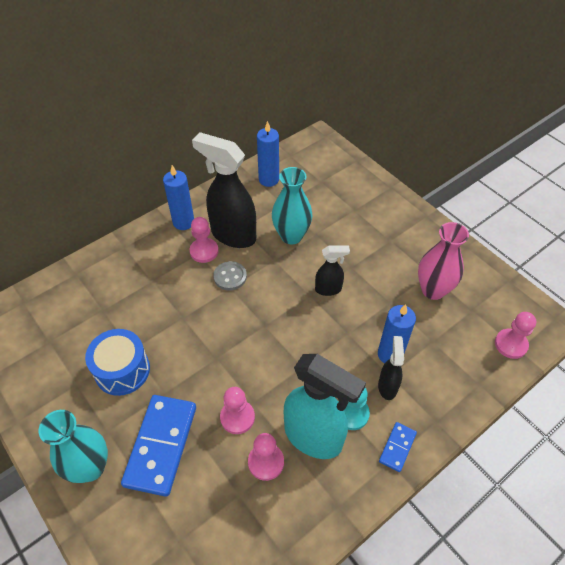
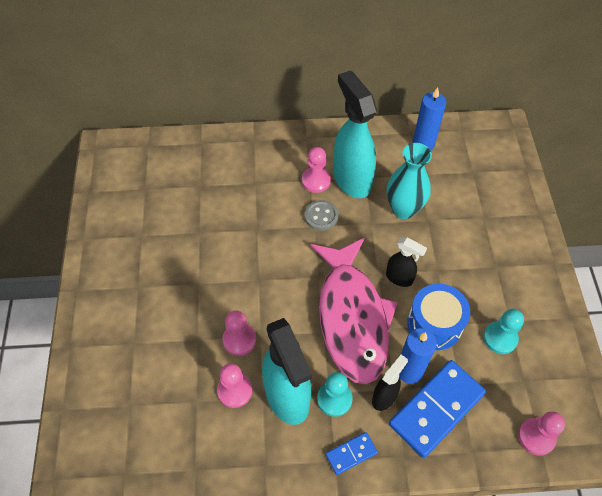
camera: 35 degrees right, 5 degrees up
turquoise vase [39,410,108,483] -> none
blue drum [85,329,150,396] -> blue drum moved to [407,284,470,350]
blue domino [121,395,196,497] -> blue domino moved to [389,360,486,458]
blue candle [163,165,194,230] -> none
black spray bottle [192,132,256,248] -> turquoise spray bottle [333,70,377,198]
pink vase [418,222,469,300] -> turquoise pawn [483,309,524,354]
none -> pink fish [310,238,398,384]

